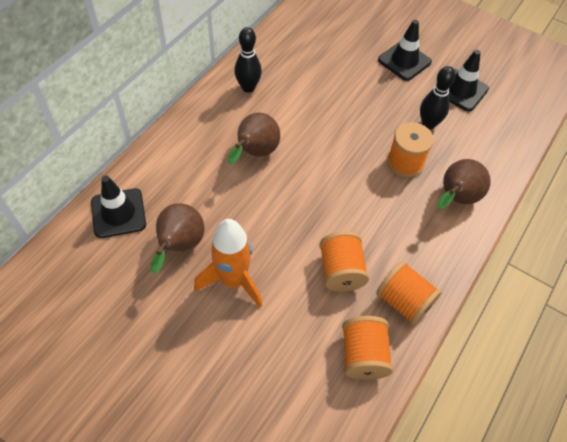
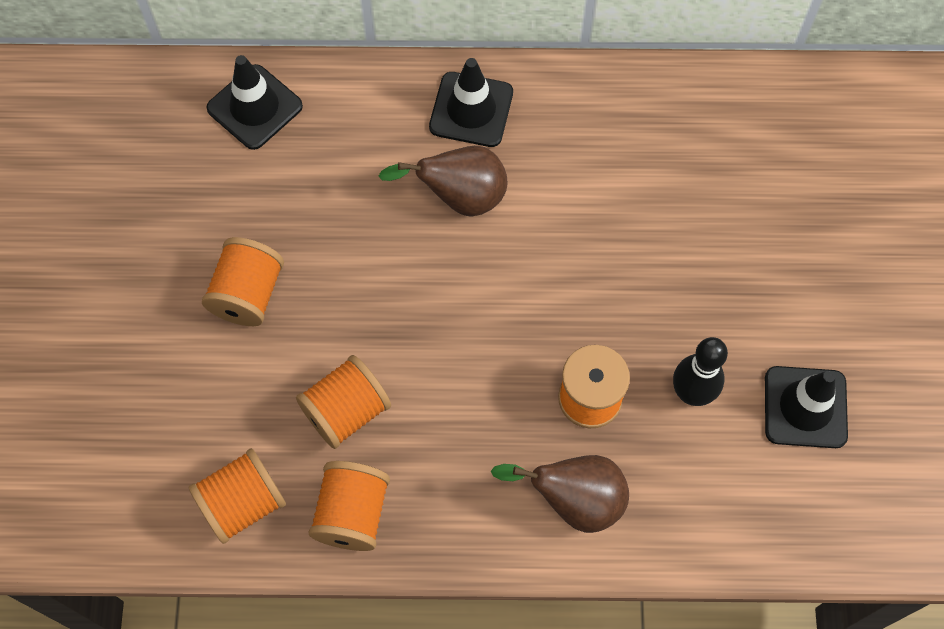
camera: 60 degrees right, 10 degrees up
brown pear [151,203,204,273] -> none
orange rocket [194,219,262,308] -> orange spool [202,237,284,326]
black bowling pin [234,27,262,93] -> none
black traffic cone [378,20,432,81] -> black traffic cone moved to [429,58,513,147]

